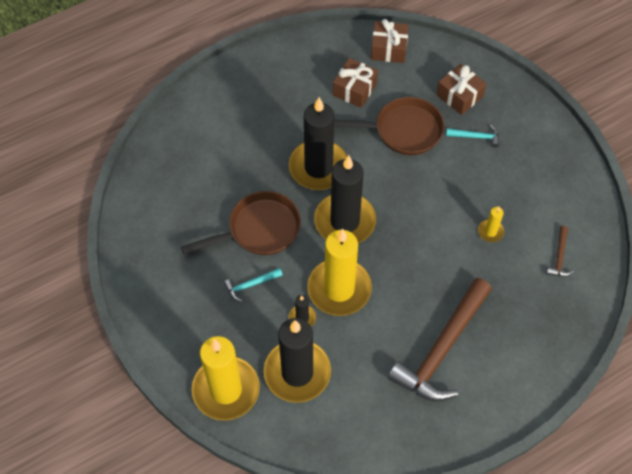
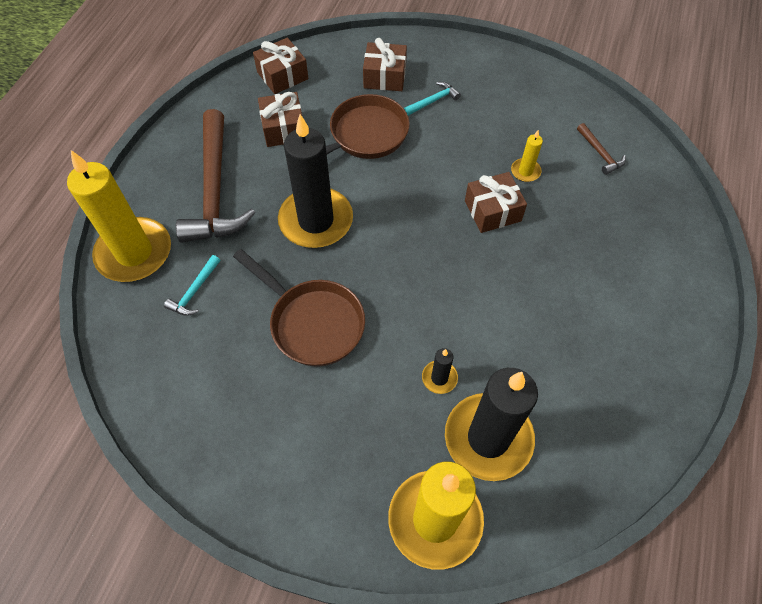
camera: 40 degrees left, 0 degrees up
brown pan [181,191,301,255] -> brown pan turned 105 degrees clockwise [233,249,365,366]
turquoise hammer [224,268,283,302] -> turquoise hammer moved to [164,255,220,316]
yellow candle [307,228,372,316] -> yellow candle moved to [67,150,171,282]
black candle [314,155,376,244] -> none
brown hammer [388,278,492,402] -> brown hammer moved to [176,109,255,243]
none -> brown gift [465,172,527,233]

